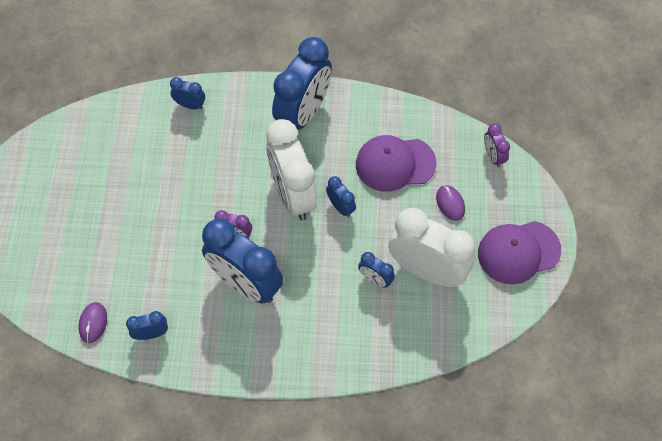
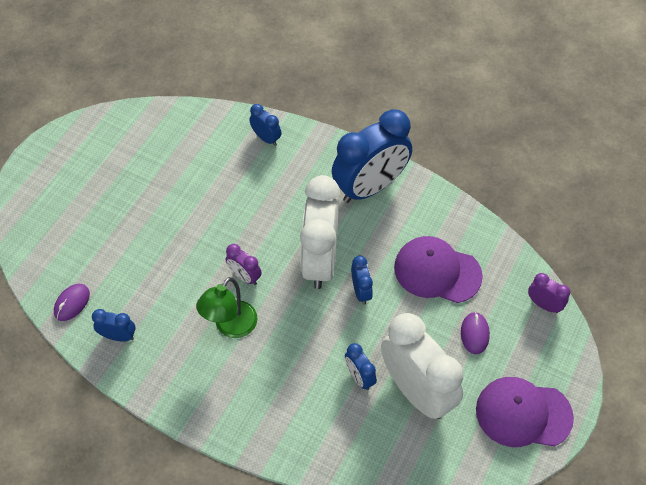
camera: 25 degrees right, 5 degrees down
blue clock [202,219,283,304] -> green lamp [196,277,257,338]
purple clock [484,124,510,167] -> purple clock turned 120 degrees clockwise [528,273,570,313]

